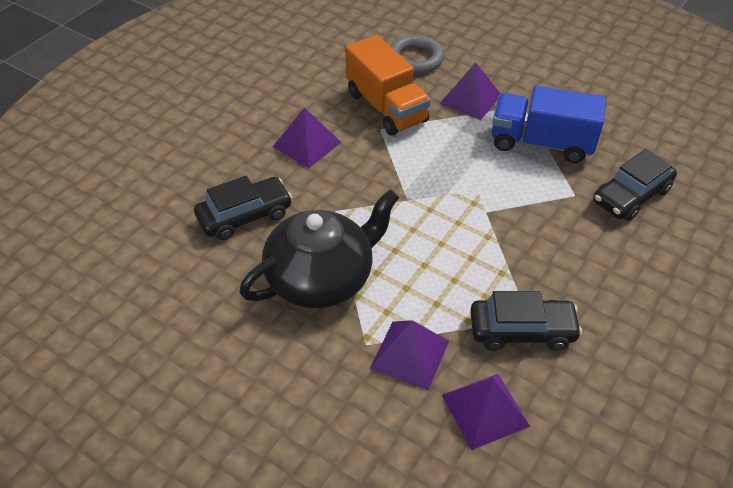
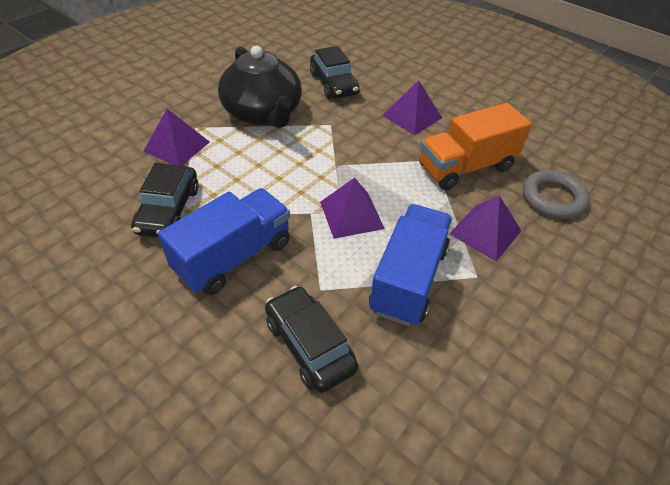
camera: 95 degrees right, 0 degrees up
purple pyramid [442,374,530,450] -> purple pyramid moved to [320,178,385,239]
none -> blue truck [158,188,290,295]

